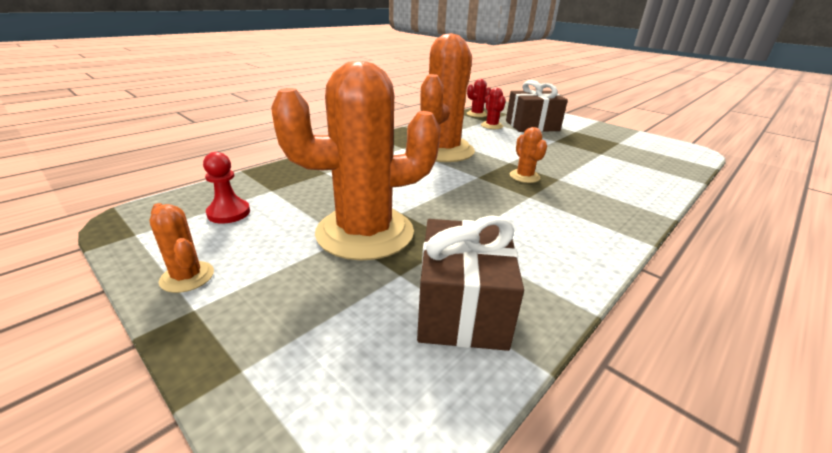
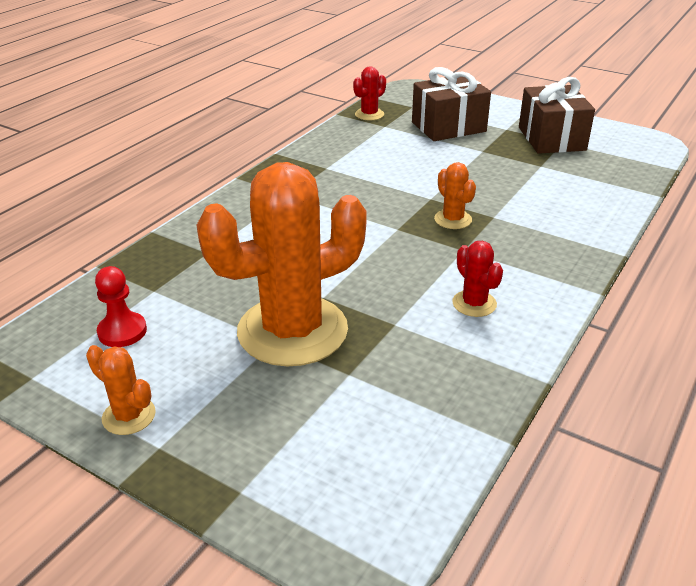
camera: 10 degrees left, 5 degrees up
brown gift [417,216,524,351] -> brown gift moved to [519,77,595,154]
orange cactus [420,33,475,162] -> none
red cactus [481,88,506,129] -> red cactus moved to [452,241,503,317]

